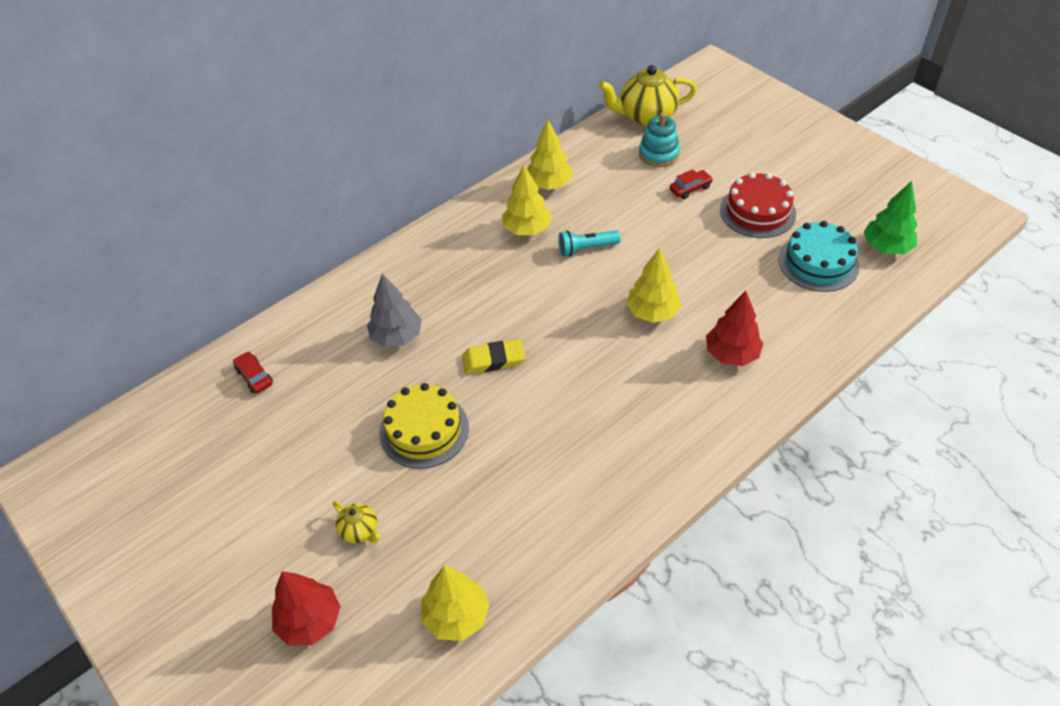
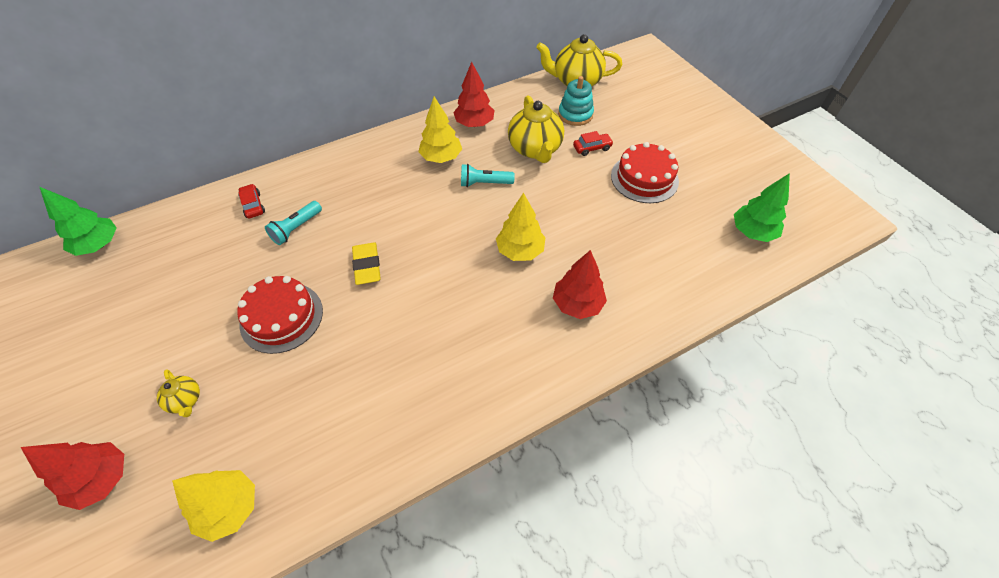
camera: 10 degrees right, 5 degrees up
red car [233,351,273,393] -> red car moved to [238,184,265,219]
grey tree [367,274,422,347] -> turquoise flashlight [265,201,322,245]
yellow cake [379,383,469,469] -> red cake [237,276,323,354]
yellow eraser [462,339,525,374] -> yellow eraser turned 75 degrees clockwise [352,242,381,285]
yellow tree [527,119,573,190] -> red tree [453,62,494,127]
turquoise cake [778,221,860,292] -> none
none -> green tree [40,187,117,256]
none -> yellow teapot [508,95,564,163]

